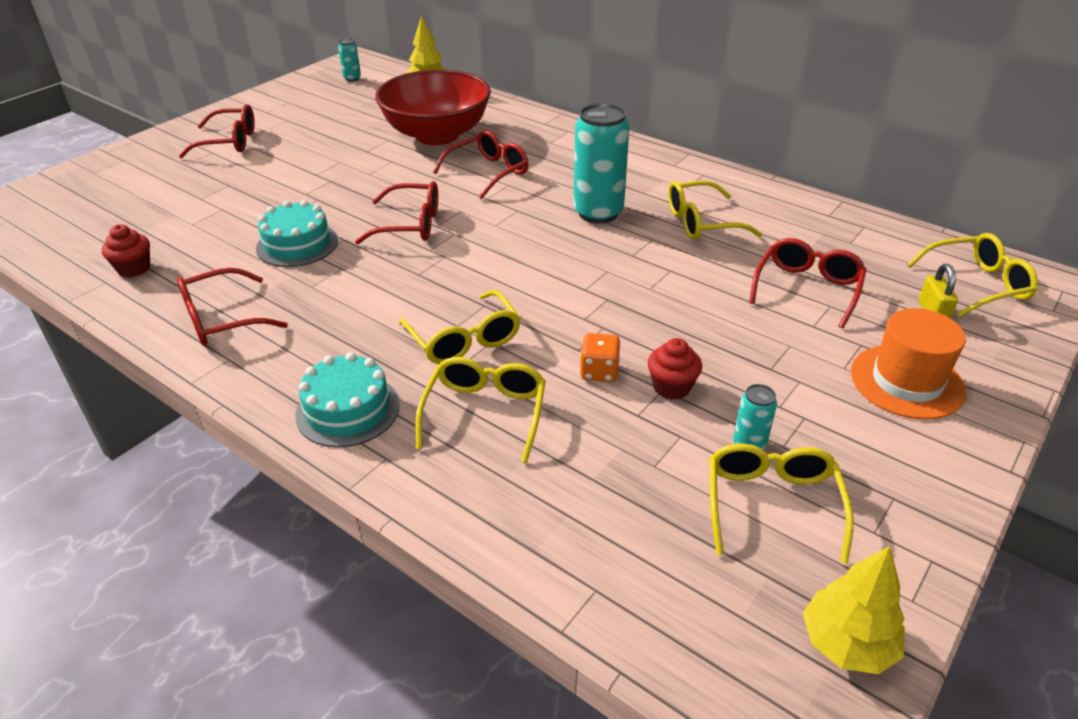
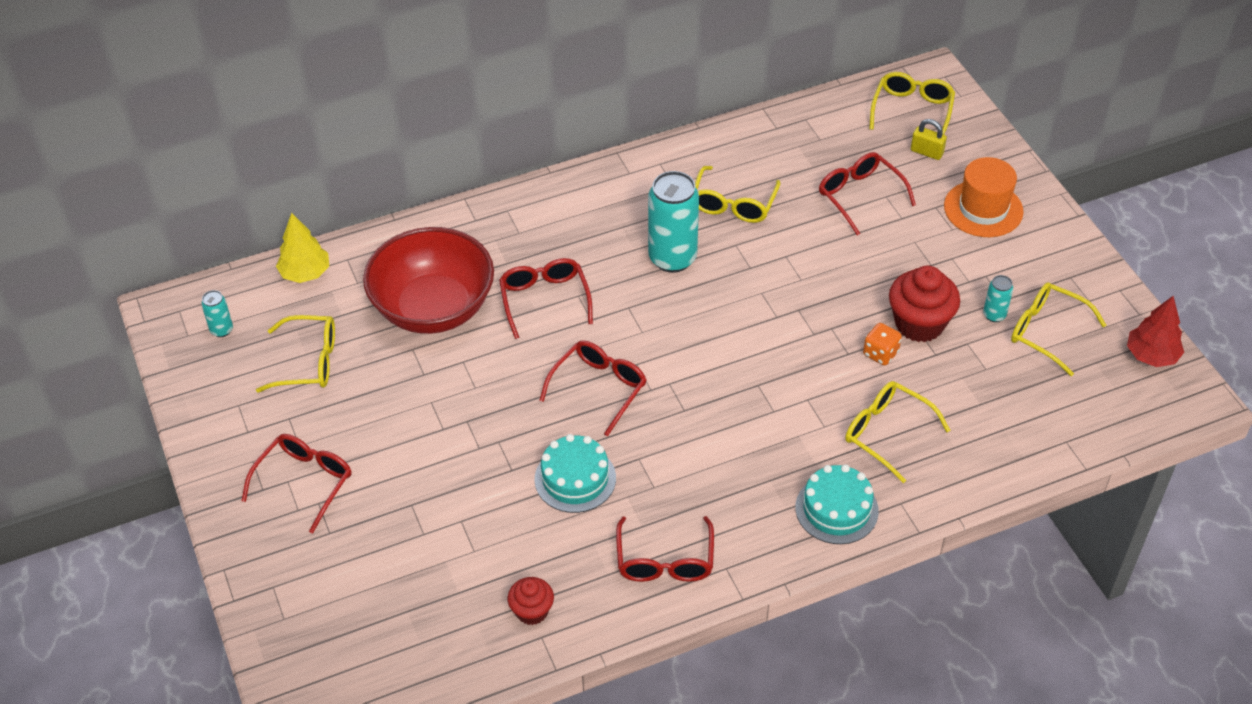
camera: 60 degrees left, 10 degrees up
yellow glasses [399,290,520,364] -> yellow glasses moved to [256,315,335,393]
red cupcake [648,338,702,400] -> red cupcake [889,266,960,342], size x1.73
yellow tree [803,546,905,674] -> red tree [1127,296,1184,367]

